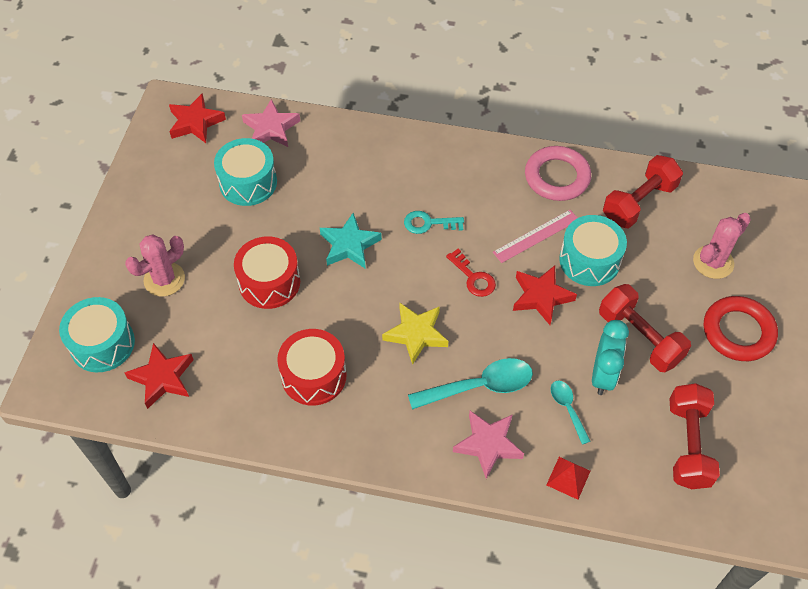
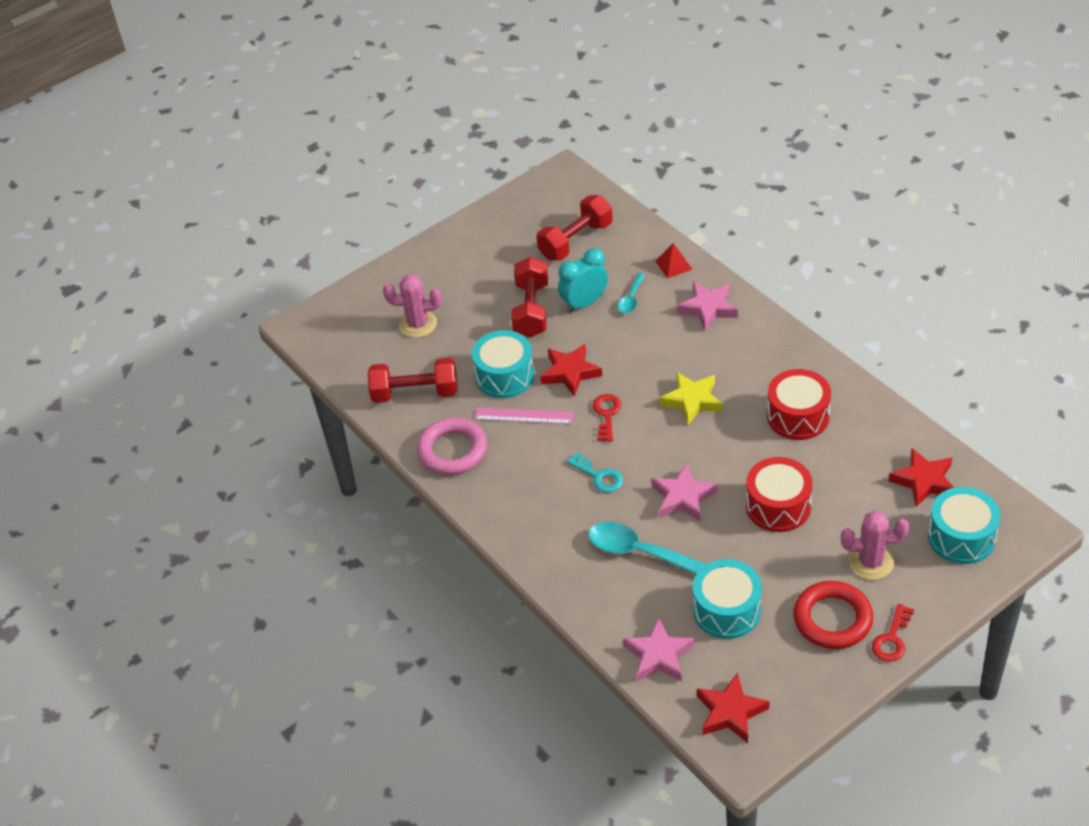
camera: 135 degrees left, 10 degrees down
turquoise star [320,213,382,269] -> pink star [651,464,718,522]
turquoise spoon [408,358,533,410] -> turquoise spoon moved to [588,522,706,574]
red ring [704,296,778,361] -> red ring moved to [793,581,873,649]
none -> red key [872,604,914,662]

